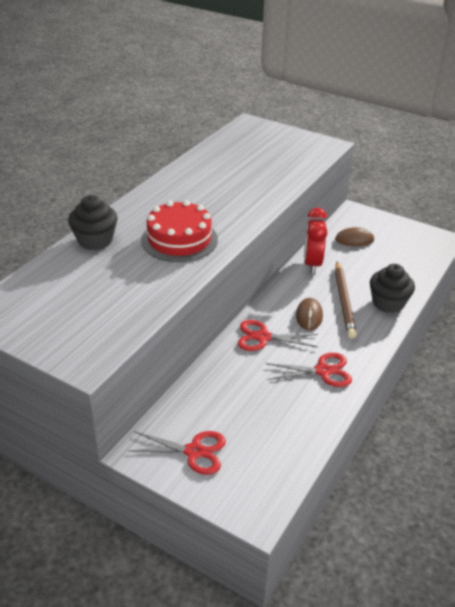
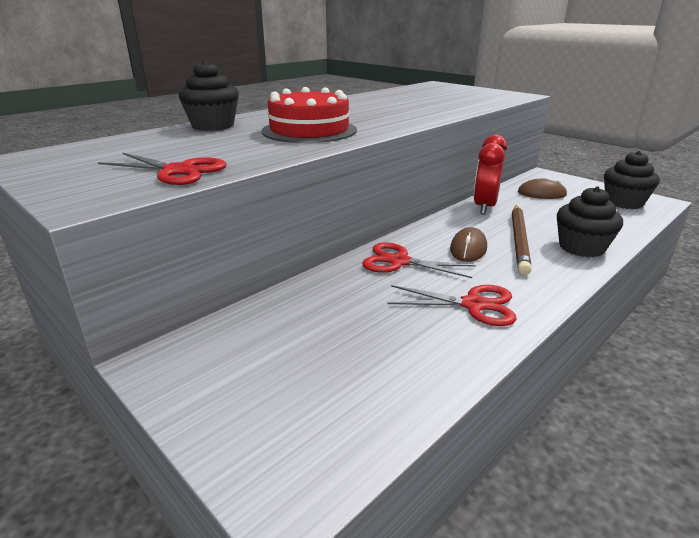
camera: 15 degrees right, 10 degrees down
red scissors [128,431,226,475] -> red scissors moved to [98,153,227,185]
none -> black cupcake [604,151,660,209]

